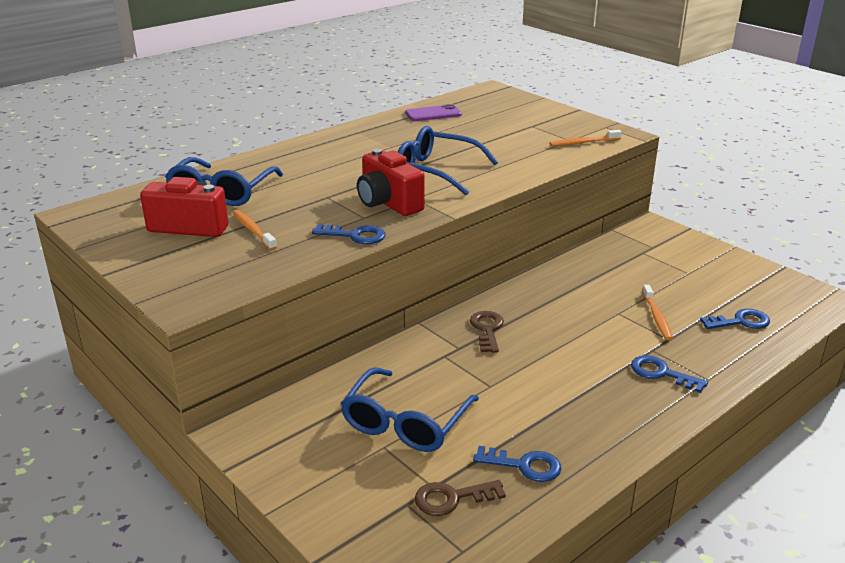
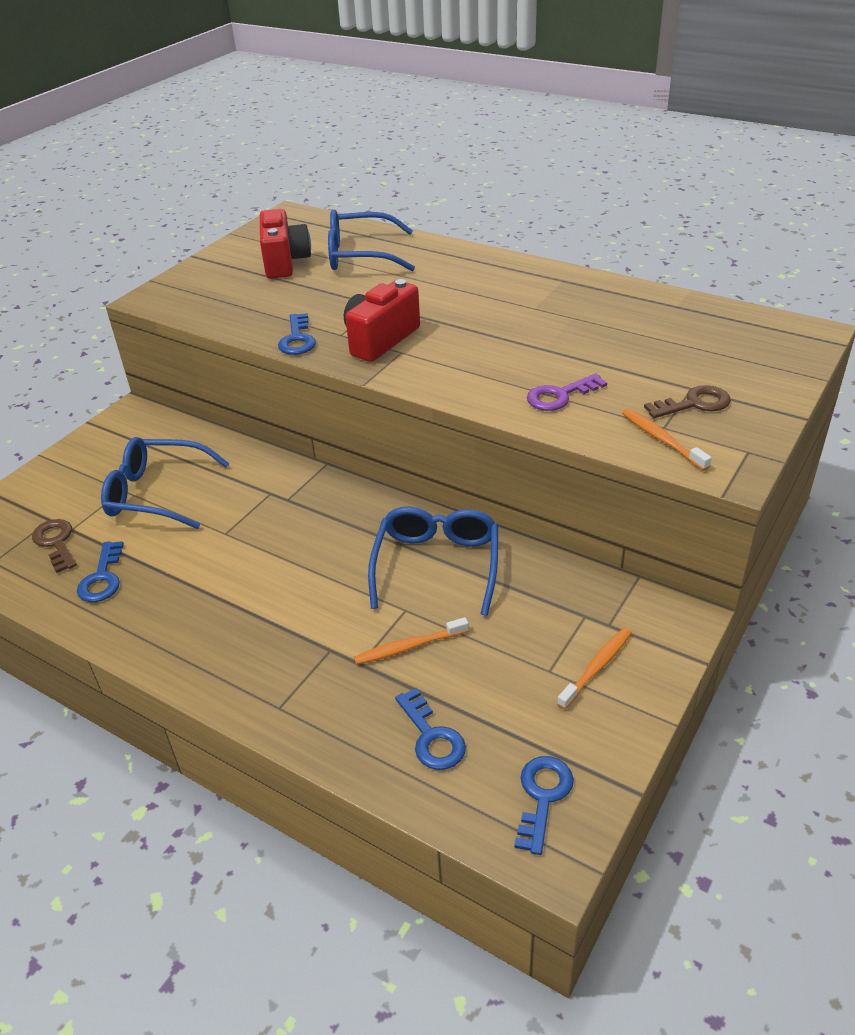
camera: 75 degrees right, 10 degrees up
orange toothbrush [232,210,277,250] -> orange toothbrush moved to [557,628,632,710]
blue glasses [398,126,498,195] -> blue glasses moved to [368,506,498,616]
purple phone [405,104,462,121] -> none
brown key [470,311,504,353] -> brown key moved to [644,385,731,418]
blue key [631,355,708,393] -> blue key moved to [514,756,574,855]
none -> purple key [527,373,607,411]

